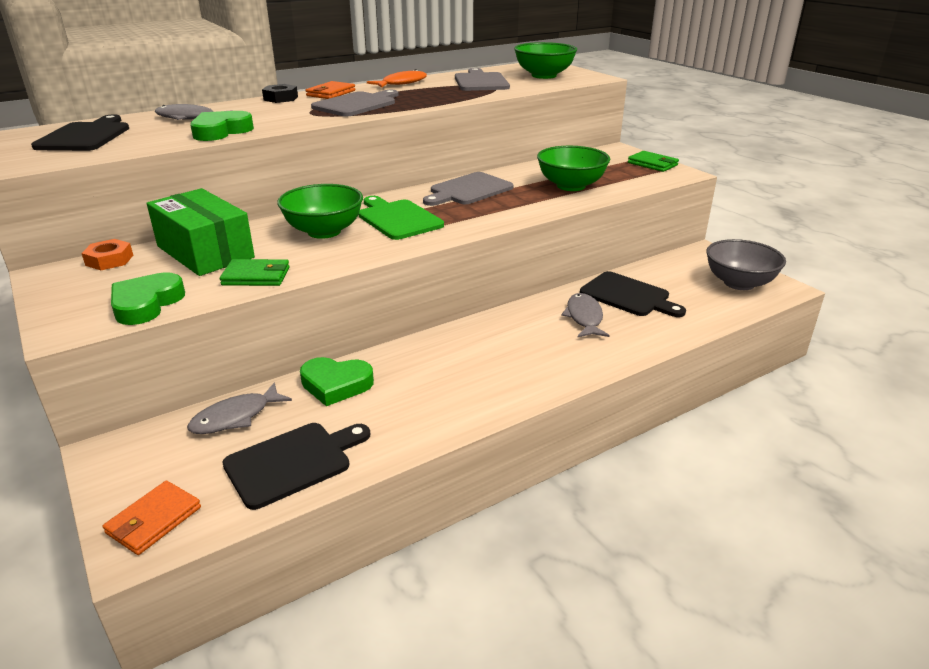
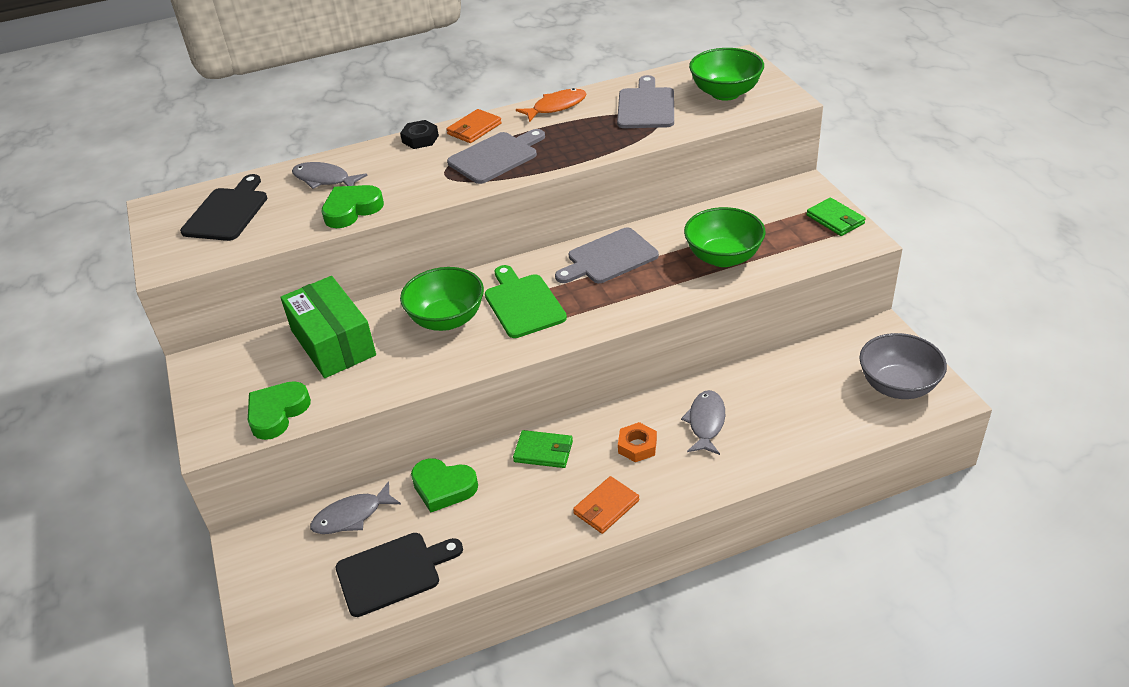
camera: 15 degrees right, 10 degrees up
orange nut [81,239,133,270] -> orange nut moved to [618,422,657,462]
orange wallet [103,481,201,555] -> orange wallet moved to [573,476,639,534]
green wallet [220,259,290,286] -> green wallet moved to [513,430,573,468]
black cutting board [580,271,686,317] -> none

